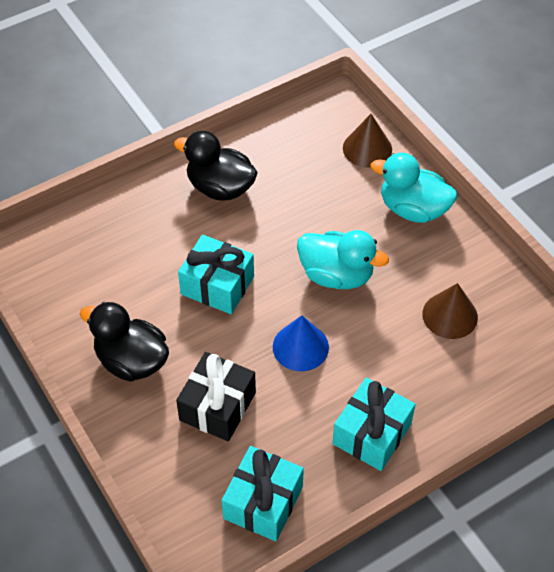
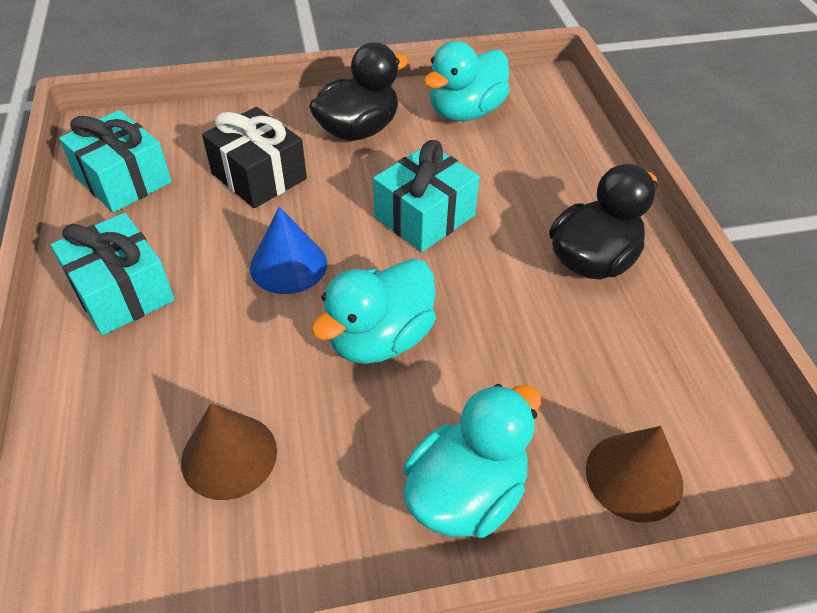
camera: 110 degrees right, 5 degrees down
none -> turquoise duck [424,41,510,121]

